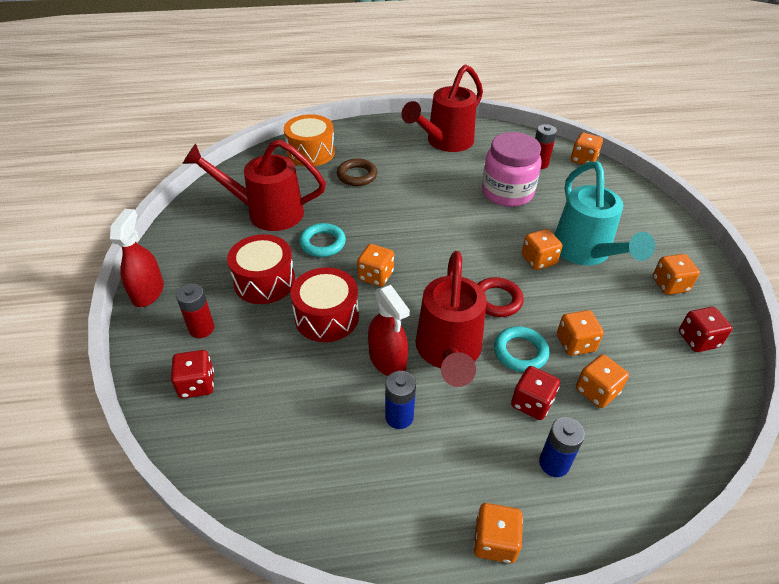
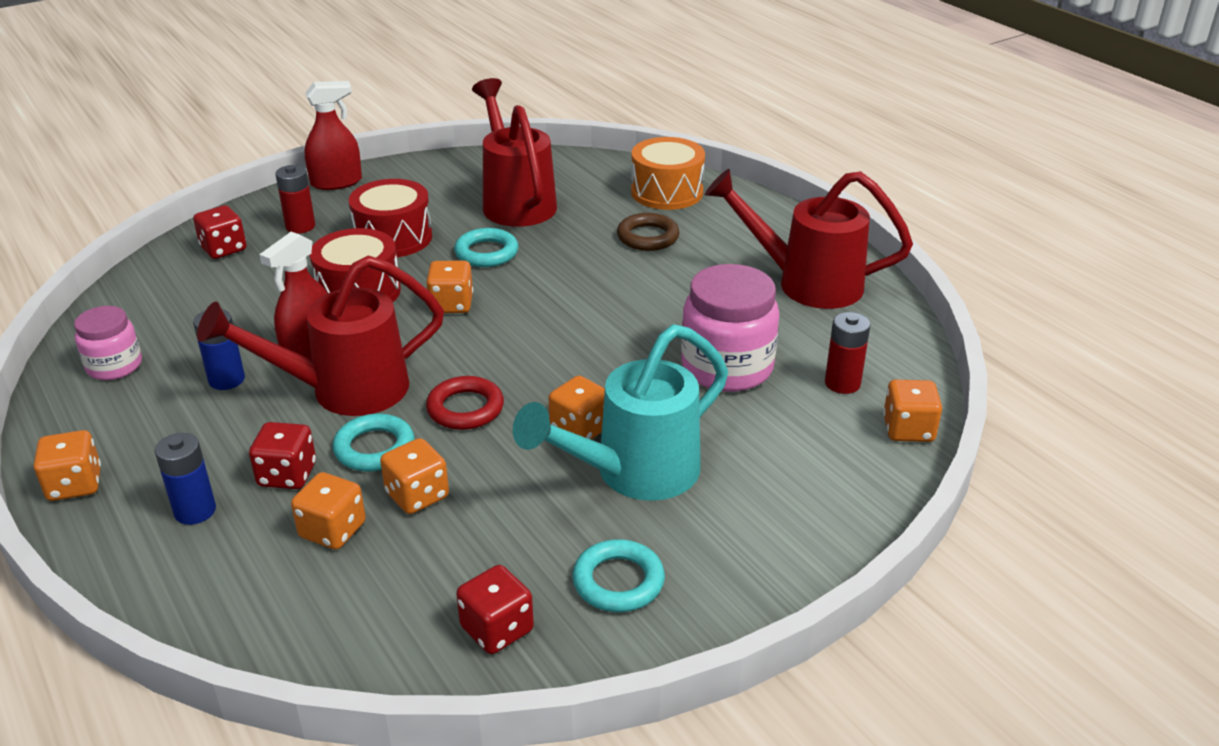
camera: 65 degrees right, 10 degrees down
orange dice [653,254,700,295] -> turquoise ring [572,539,665,612]
none -> pink jar [74,306,142,380]

